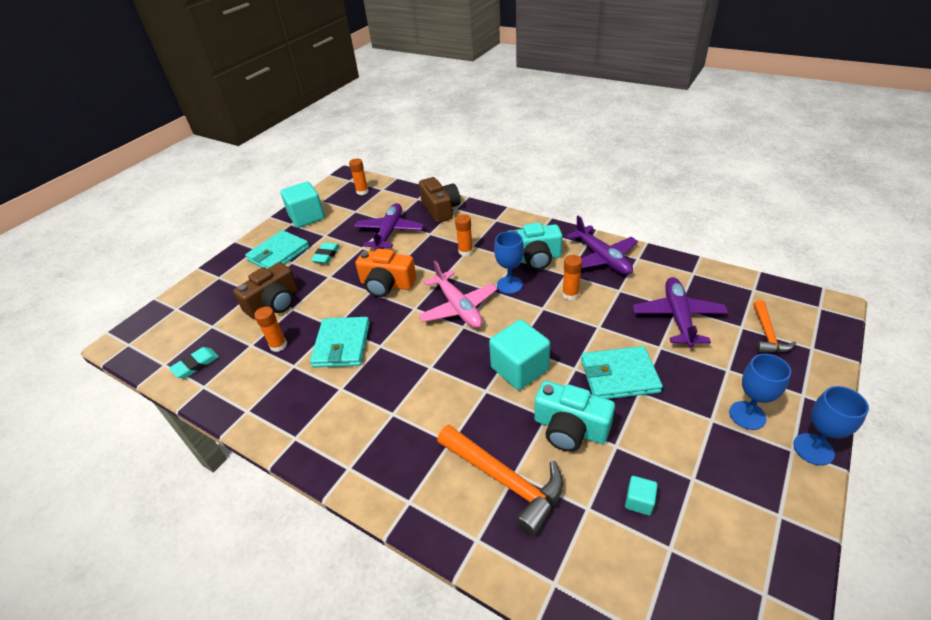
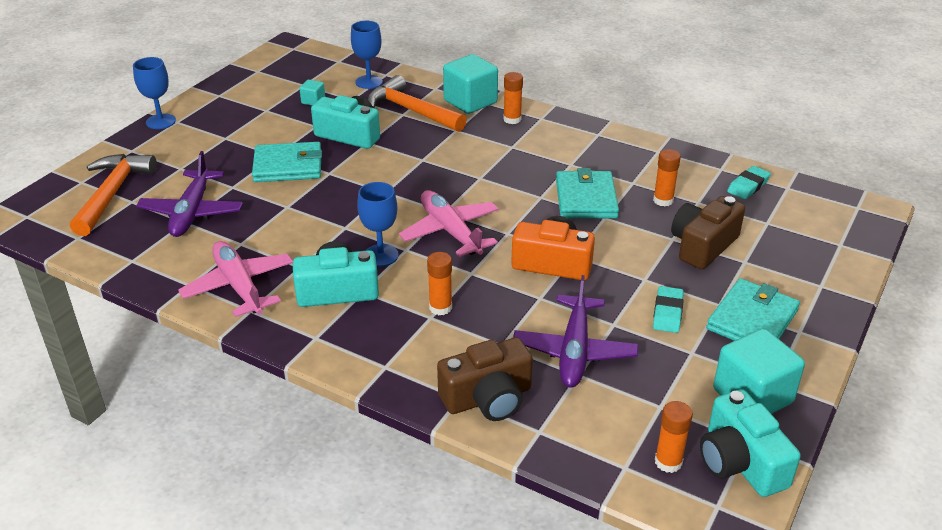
camera: 175 degrees right, 5 degrees down
brown camera [419,177,461,223] -> brown camera turned 90 degrees counterclockwise [437,337,533,421]
turquoise cube [489,320,550,390] -> turquoise cube moved to [443,54,498,114]
orange glue stick [562,255,582,300] -> orange glue stick moved to [503,72,523,124]
purple plane [566,216,638,275] -> pink plane [178,241,293,317]
blue goblet [729,354,791,430] -> blue goblet moved to [351,21,383,89]
orange hammer [754,300,796,353] -> orange hammer [70,154,157,236], size x1.68
none -> turquoise camera [700,389,801,497]

